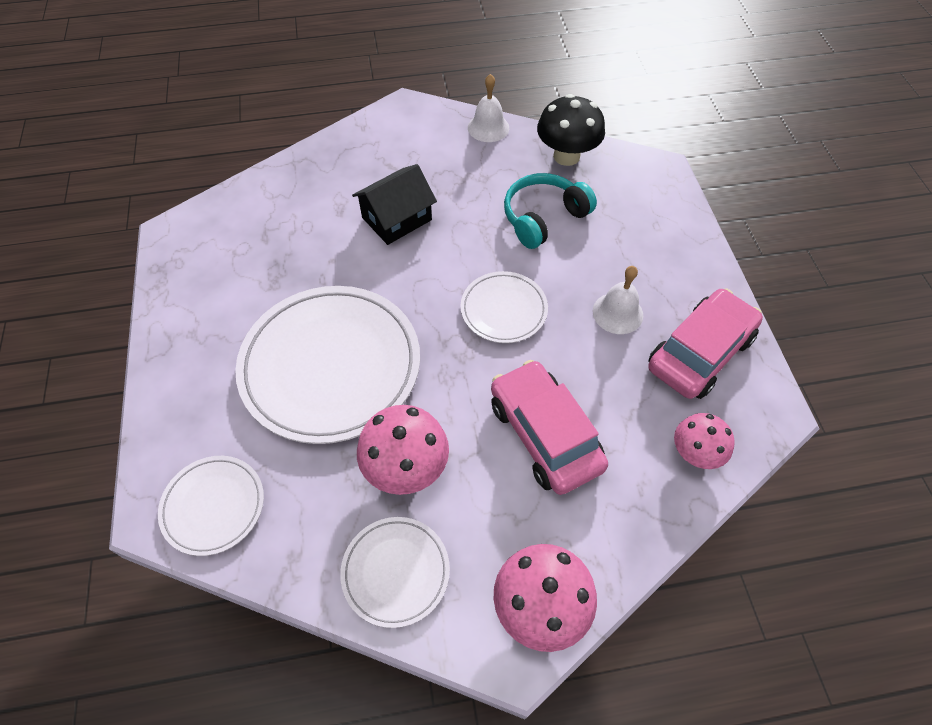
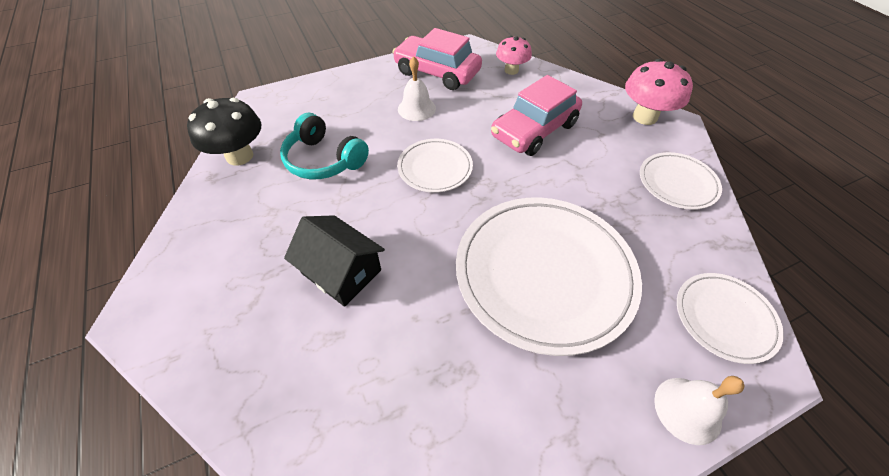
camera: 105 degrees left, 5 degrees down
pink mushroom [357,405,449,495] -> none
white bell [468,74,509,142] -> white bell moved to [654,376,745,445]

